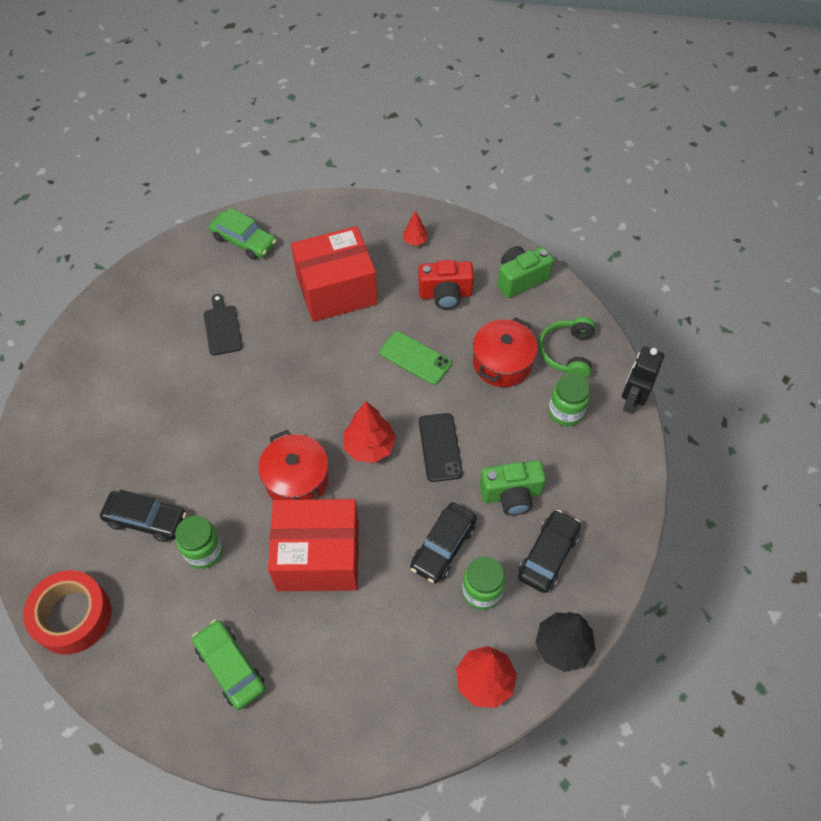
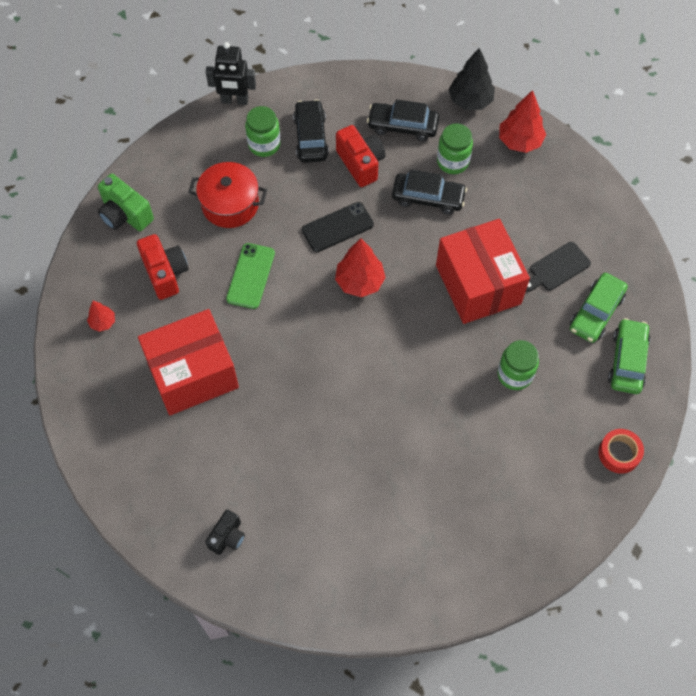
camera: 110 degrees left, 5 degrees up
red tape [23,570,111,655] -> red tape [598,429,644,474], size x0.59
black car [100,489,187,542] -> black car moved to [293,99,329,163]
black cutting board [204,294,243,356] -> black cutting board moved to [526,242,591,292]
green car [209,208,277,260] -> green car moved to [608,318,651,394]
red pot [258,430,329,500] -> none
red box [291,226,378,322] -> red box turned 75 degrees counterclockwise [138,309,239,415]
green camera [479,460,546,515] -> red camera [336,125,386,187]
green headphones [539,317,595,379] -> none
none -> black camera [205,510,245,555]

